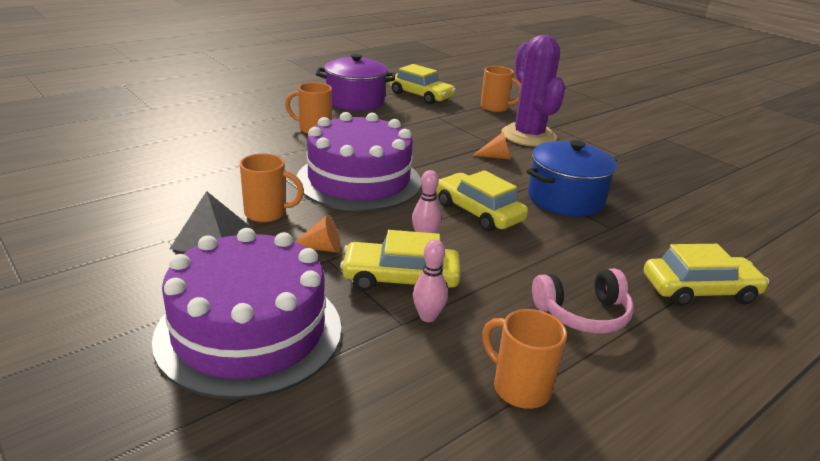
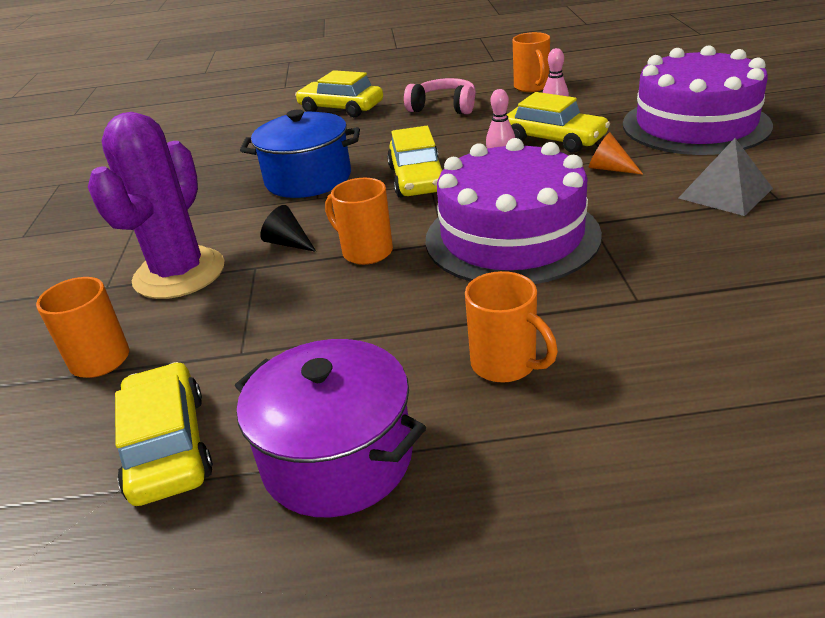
camera: 140 degrees left, 5 degrees up
orange mug [240,153,304,222] -> orange mug moved to [325,178,393,265]
orange cone [472,132,511,160] -> black cone [260,205,317,252]

